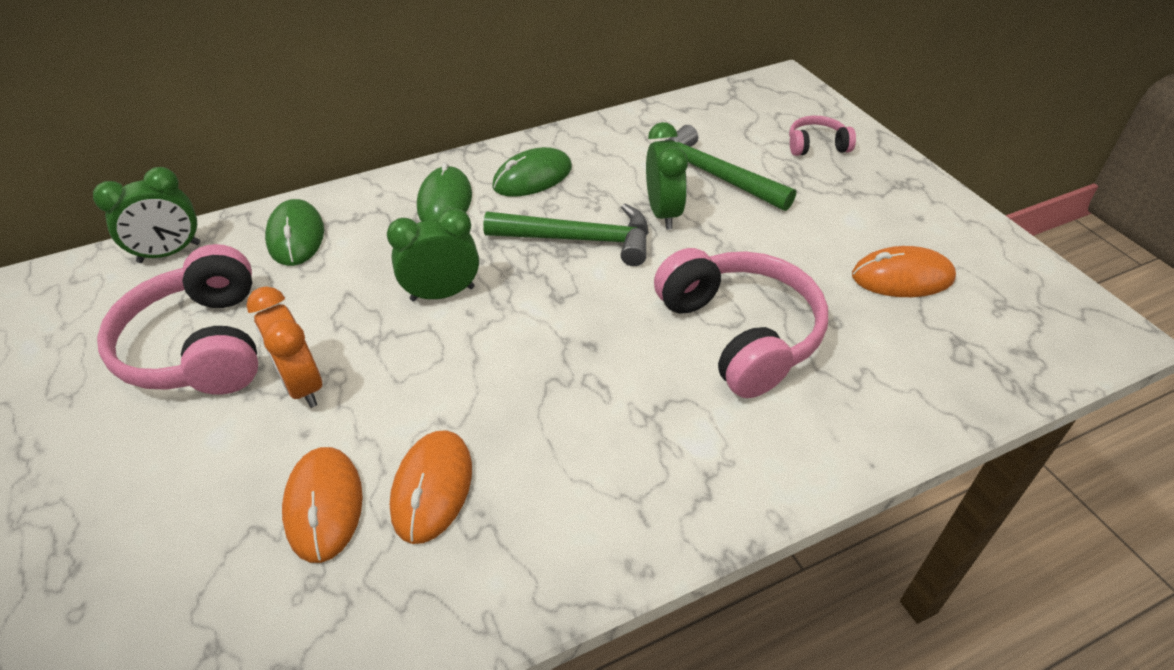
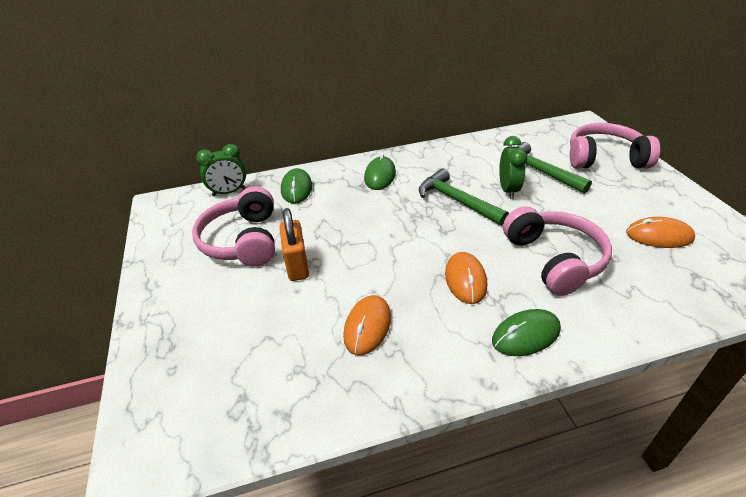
camera: 10 degrees right, 5 degrees down
orange clock [246,286,322,408] -> orange padlock [279,208,309,281]
orange mouse [282,447,363,563] -> orange mouse moved to [445,252,487,304]
green clock [387,208,479,302] -> none
green hammer [483,204,649,266] -> green hammer turned 150 degrees counterclockwise [419,168,509,225]
green mouse [492,147,572,197] -> green mouse moved to [492,309,561,356]
pink headphones [789,116,856,156] -> pink headphones [570,123,660,169], size x2.05

